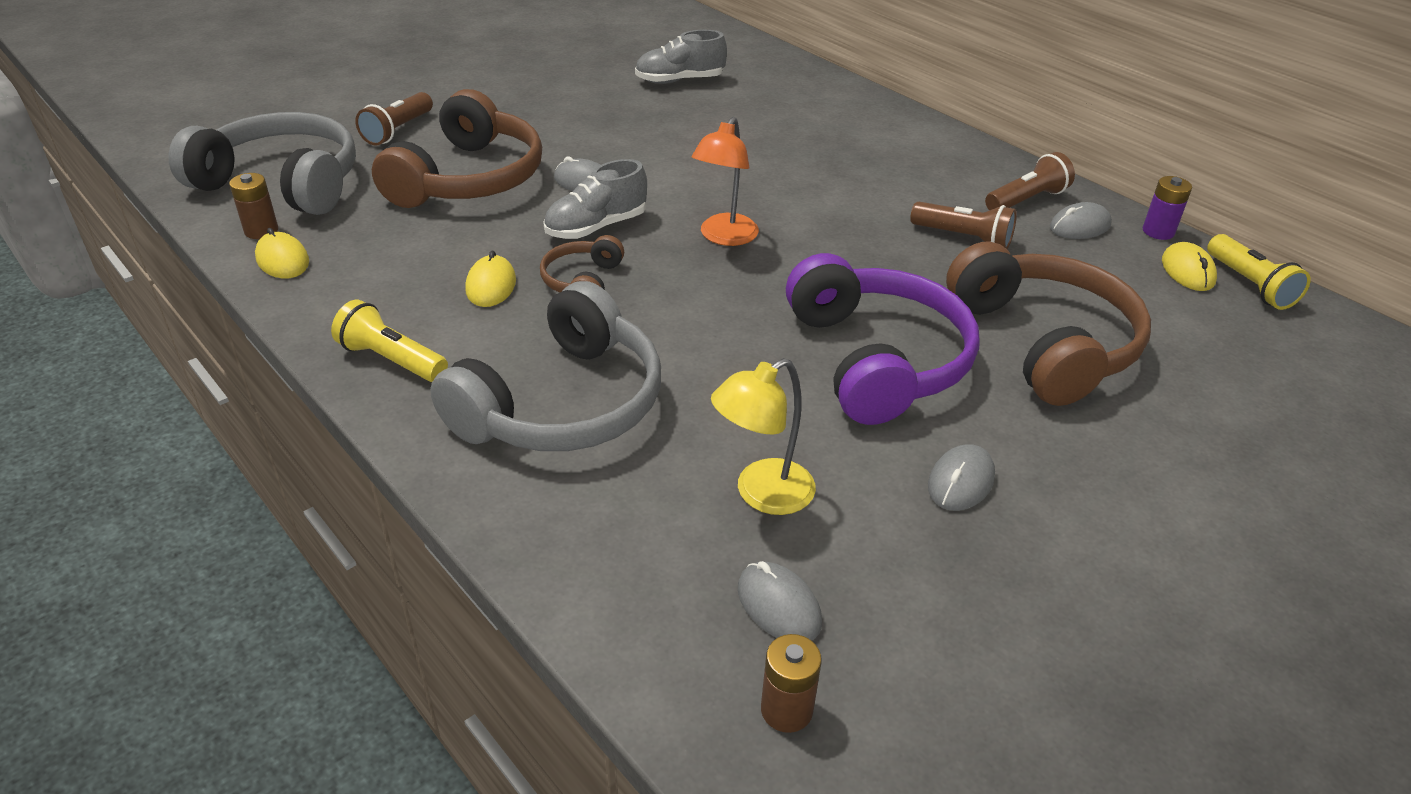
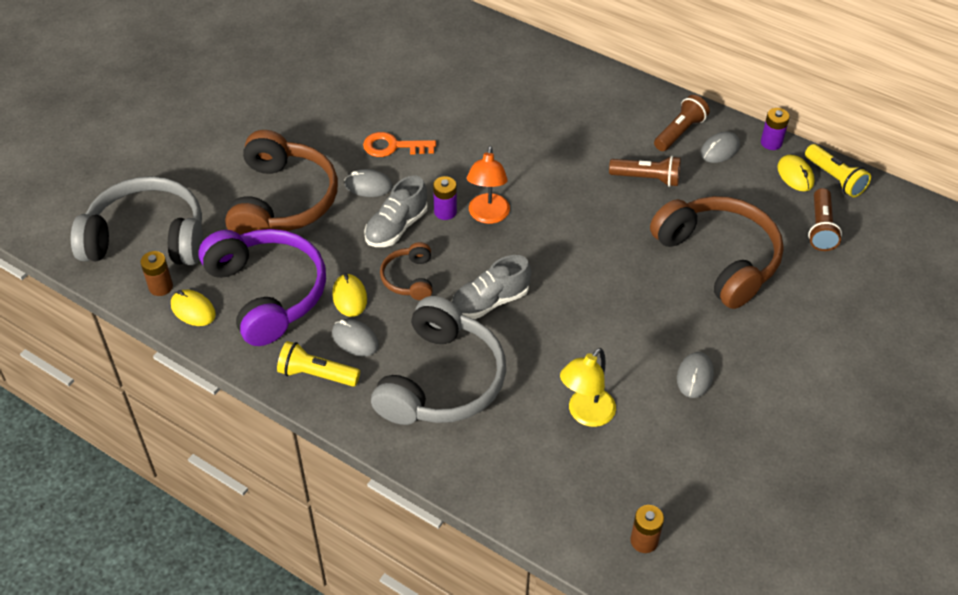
camera: 15 degrees left, 10 degrees up
brown flashlight [355,92,433,145] -> brown flashlight moved to [808,188,842,251]
grey shoe [635,30,727,84] -> grey shoe moved to [451,255,531,319]
grey mouse [738,561,822,640] -> grey mouse moved to [332,319,379,356]
purple headphones [786,253,980,425] -> purple headphones moved to [198,229,326,346]
none -> orange key [363,132,436,157]
none -> purple battery [433,176,457,220]

